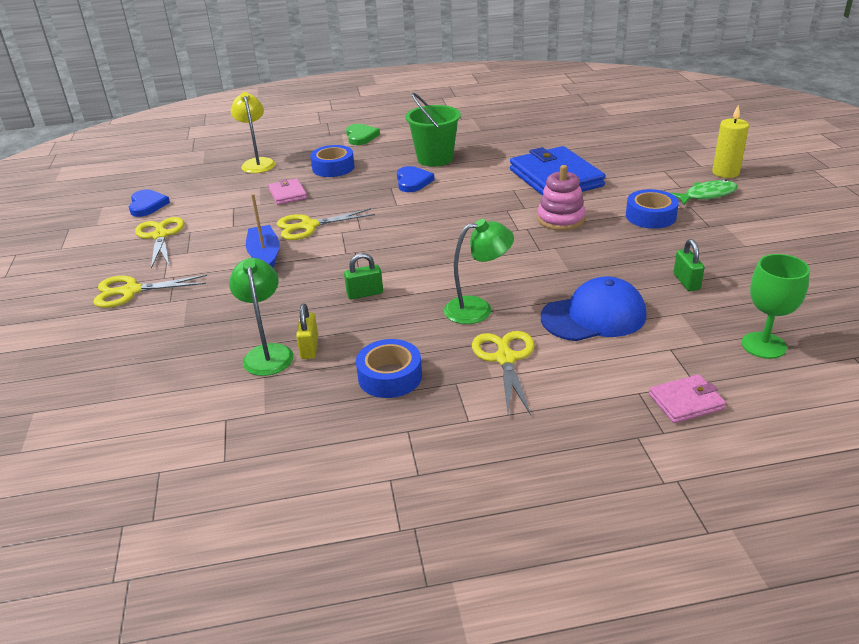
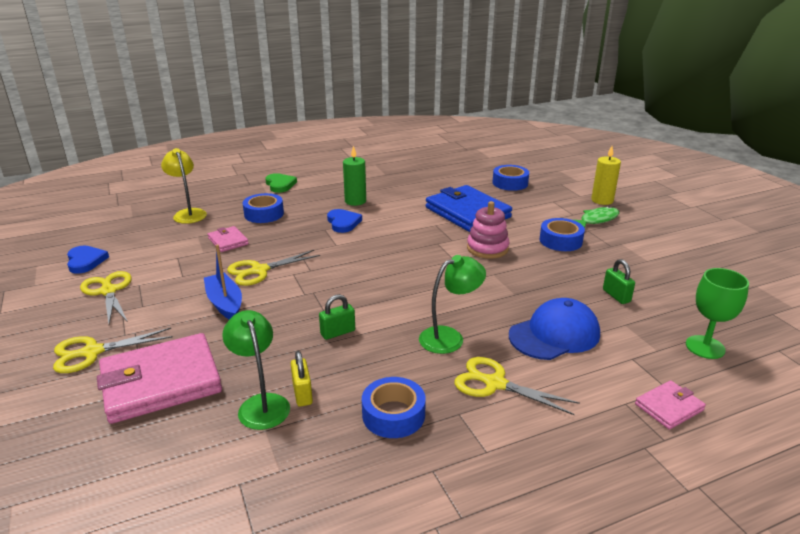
camera: 15 degrees left, 5 degrees down
green bucket [406,93,461,167] -> green candle [343,146,366,206]
yellow scissors [472,331,534,415] -> yellow scissors turned 45 degrees counterclockwise [454,357,580,415]
none -> pink wallet [97,333,222,424]
none -> blue tape [492,165,529,191]

